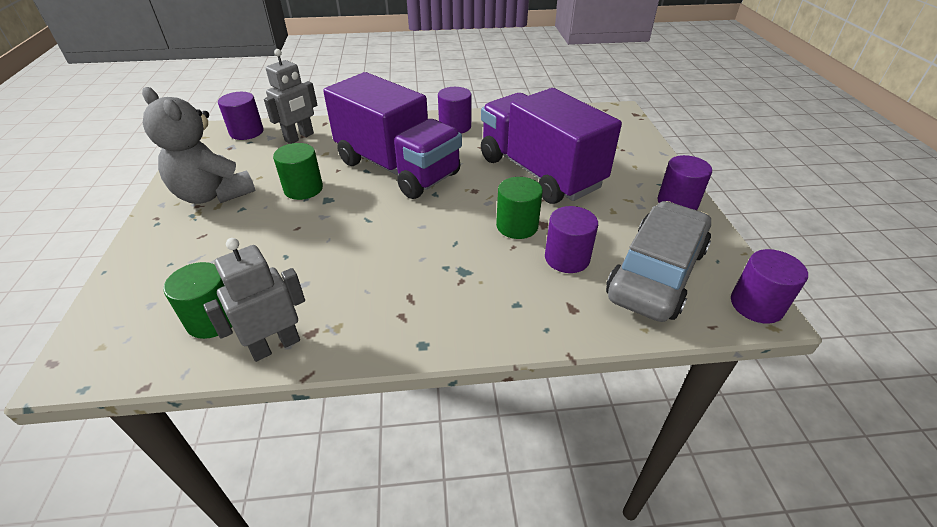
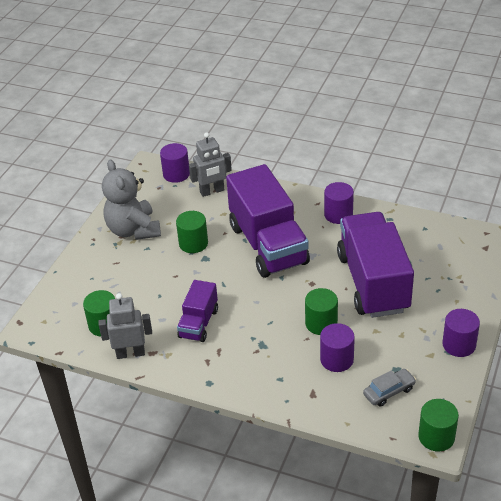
camera: 30 degrees right, 0 degrees up
grey car [606,201,711,322] -> grey car [363,369,416,407], size x0.46
purple cylinder [731,249,808,324] -> green cylinder [418,399,459,452]
none -> purple truck [177,280,218,342]

